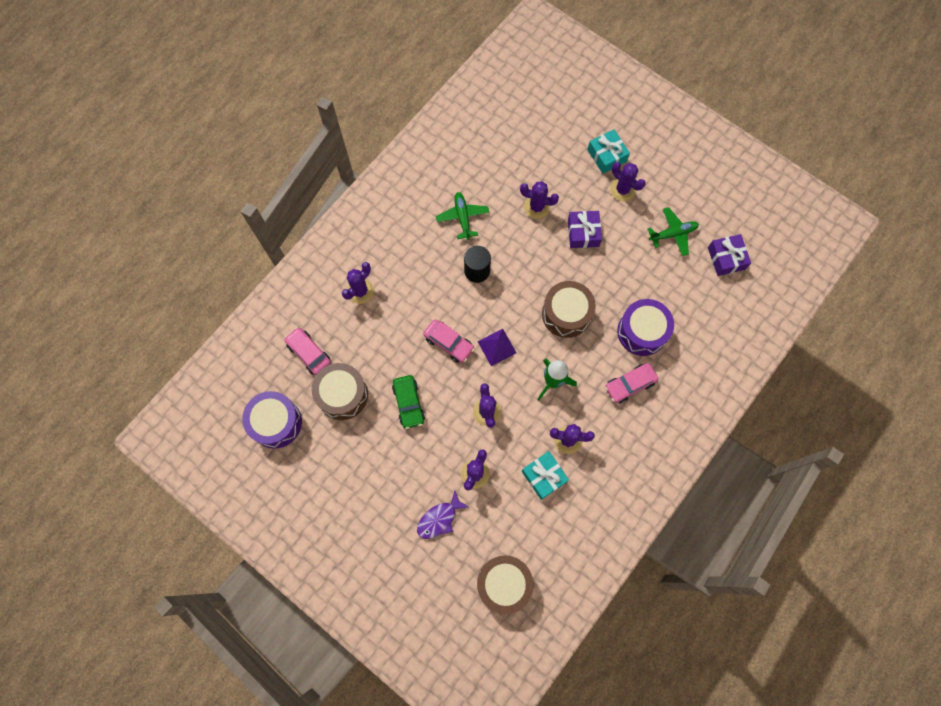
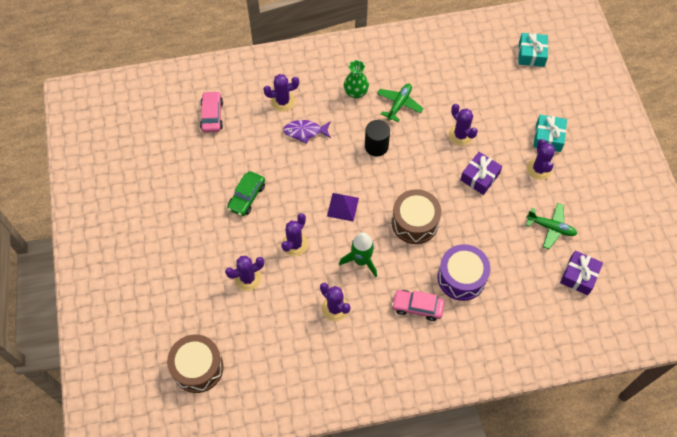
camera: 40 degrees right, 10 degrees down
purple drum [242,391,302,449] -> none
brown drum [312,363,368,420] -> none
purple fish [417,491,469,539] -> purple fish moved to [283,120,331,144]
pink car [423,319,475,363] -> none
turquoise gift [522,451,569,500] -> turquoise gift moved to [518,33,548,67]
none -> green vase [344,60,369,99]

